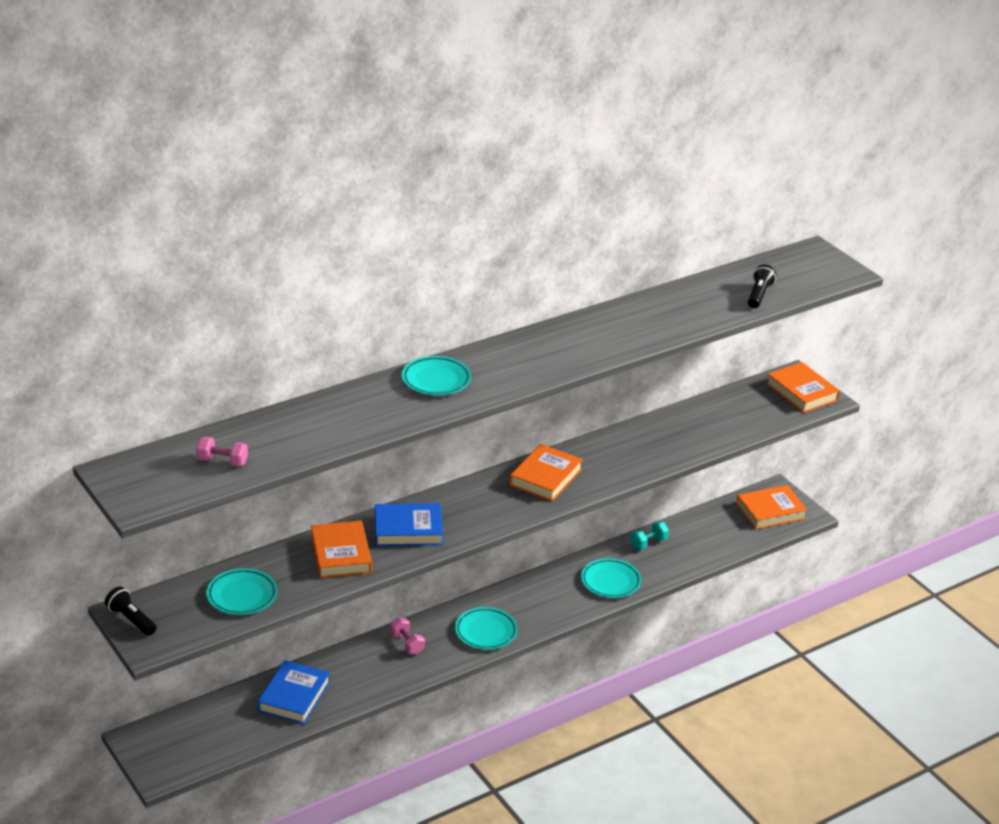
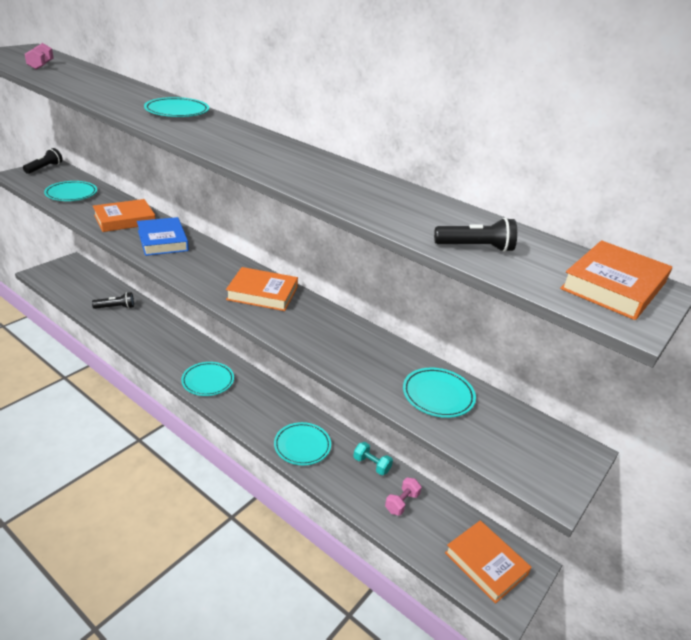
camera: 70 degrees right, 0 degrees up
blue book [258,660,330,724] -> black flashlight [92,292,134,309]
pink dumbbell [390,617,425,654] -> pink dumbbell moved to [385,477,422,516]
orange book [766,362,840,413] -> orange book moved to [560,240,672,320]
none -> turquoise plate [403,367,476,418]

